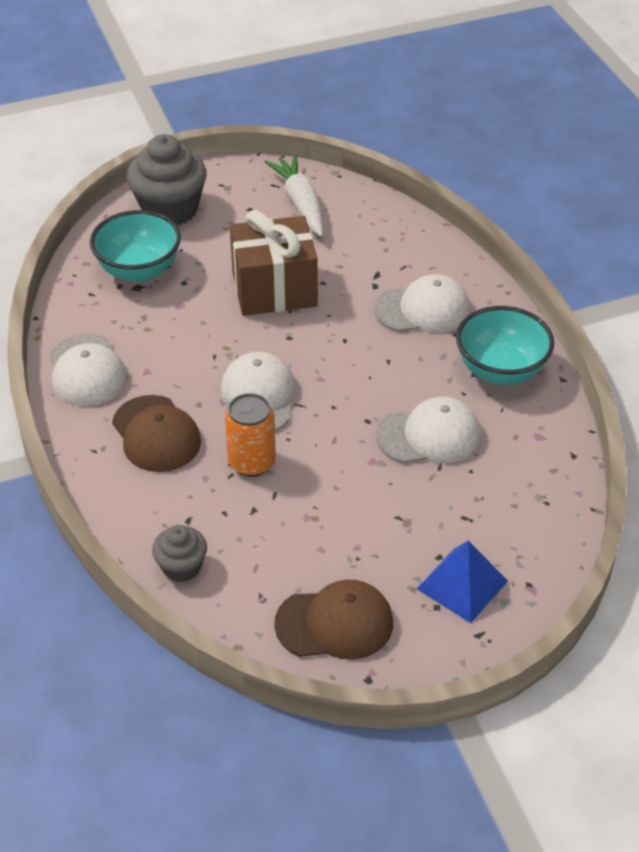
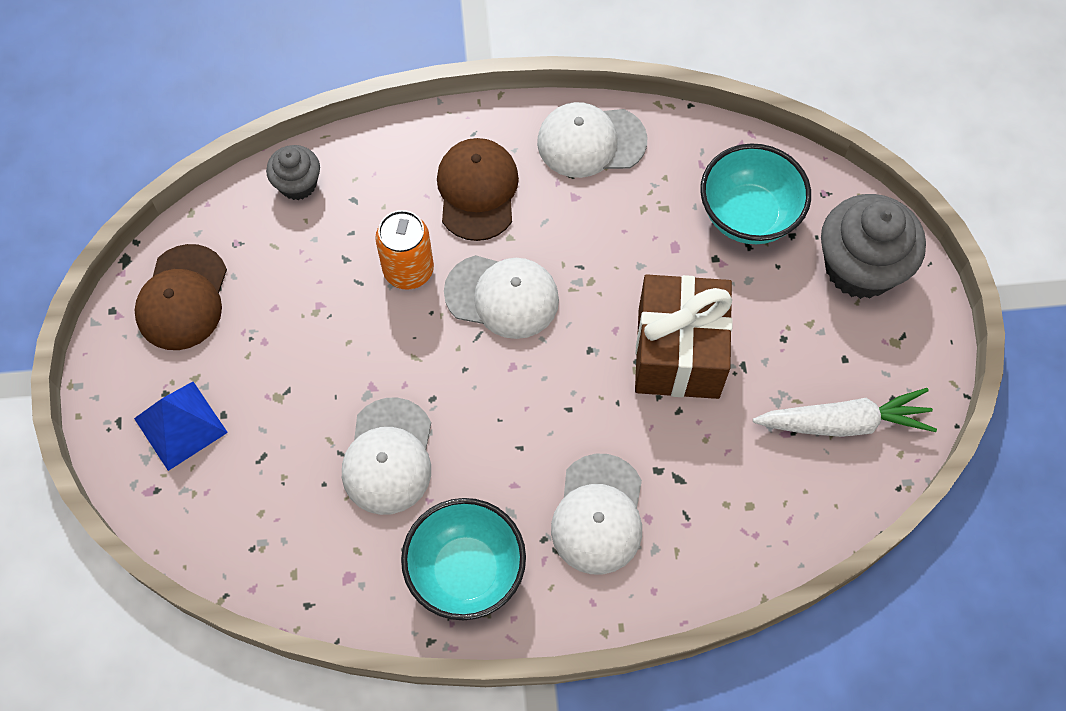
camera: 105 degrees right, 20 degrees up
brown cap [112,395,201,472] -> brown cap turned 105 degrees clockwise [437,138,519,241]

